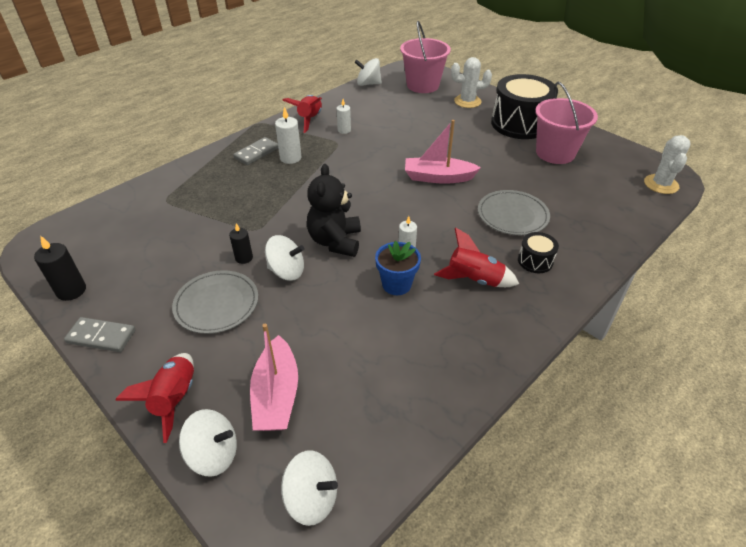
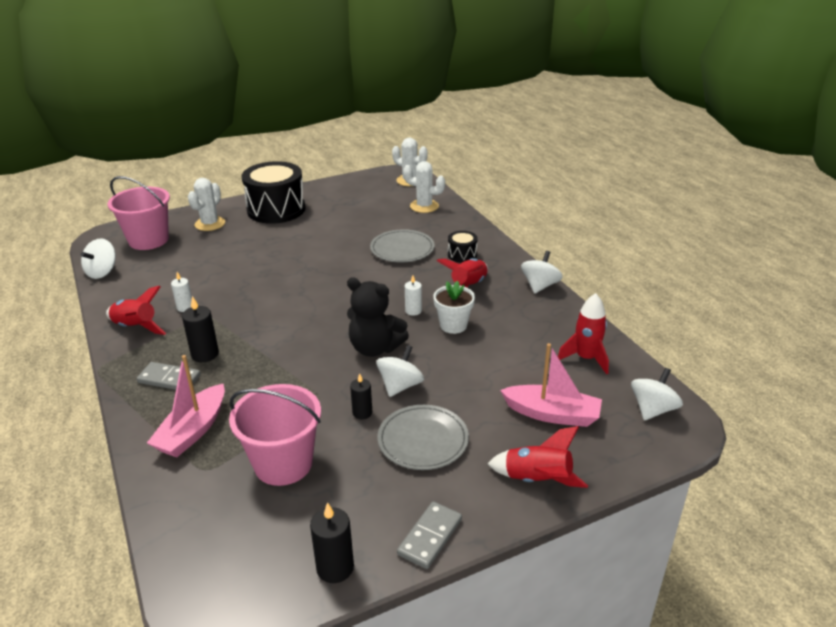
camera: 70 degrees left, 10 degrees down
white spinning top [179,409,237,477] -> white spinning top moved to [521,251,563,294]
grey domino [233,137,278,165] -> grey domino turned 45 degrees counterclockwise [137,362,201,390]
white candle [275,107,302,164] -> black candle [182,296,219,362]
blue flower pot [375,241,421,295] -> white flower pot [433,281,475,334]
pink boat [405,120,481,184] -> pink boat moved to [147,355,225,458]
pink bucket [535,82,598,164] -> pink bucket moved to [229,384,321,486]
none -> white cactus [403,161,445,213]
none -> red rocket [558,293,609,375]

